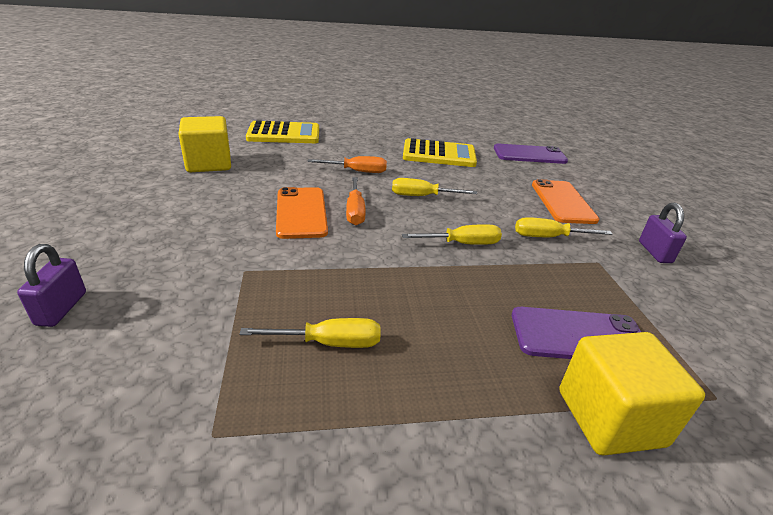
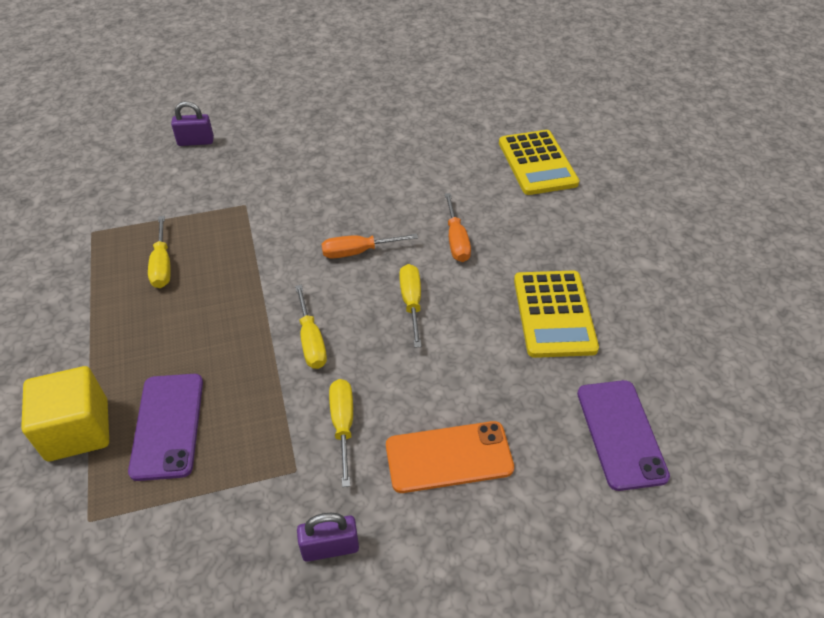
camera: 85 degrees right, 15 degrees up
yellow cube [178,116,231,172] -> none
orange phone [276,187,328,239] -> none

